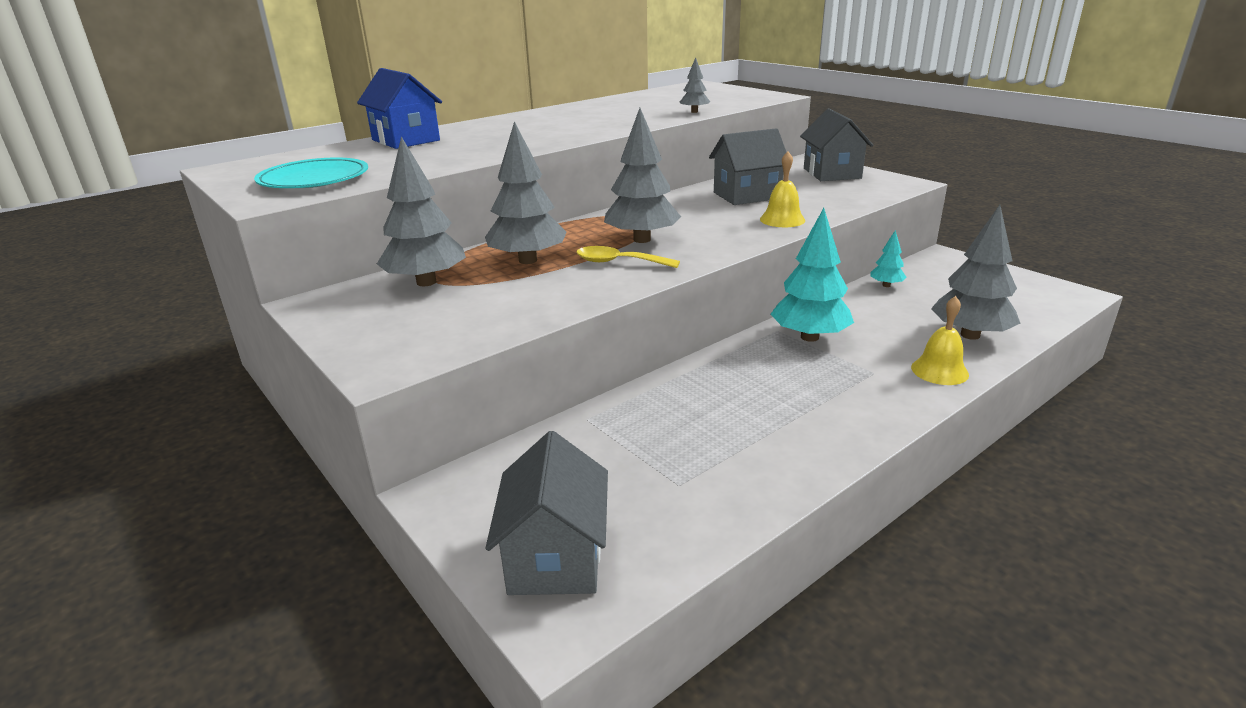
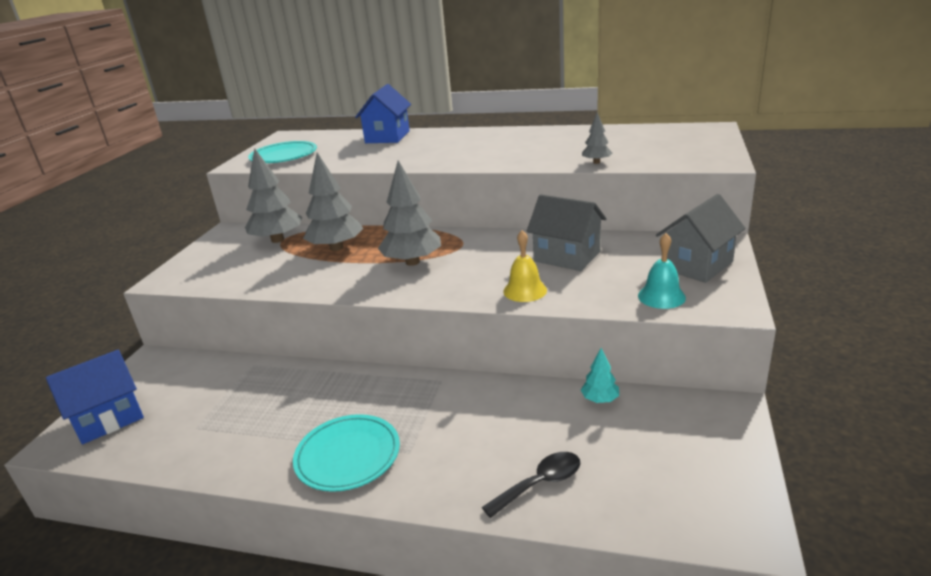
camera: 55 degrees right, 0 degrees up
grey house [486,431,608,595] -> blue house [46,350,144,445]
yellow spoon [576,246,680,268] -> none
turquoise tree [771,208,854,342] -> none
yellow bell [911,296,969,385] -> none
grey tree [931,205,1020,340] -> black spoon [482,452,581,518]
none -> turquoise plate [293,414,400,492]
none -> turquoise bell [638,233,686,309]

